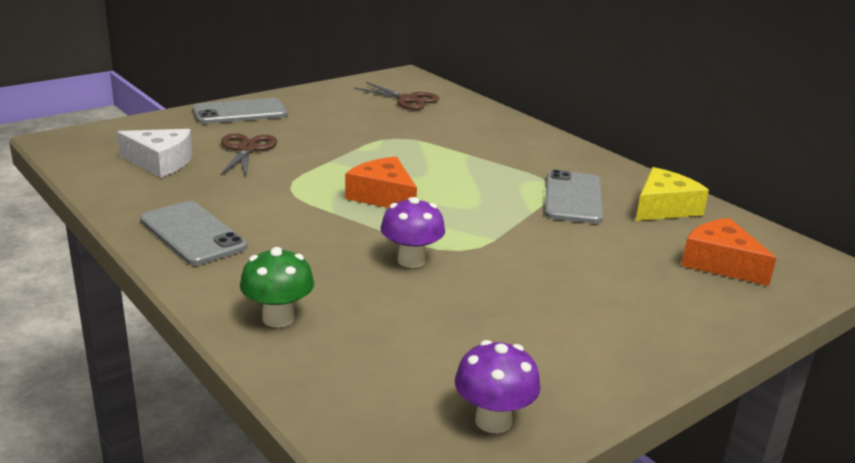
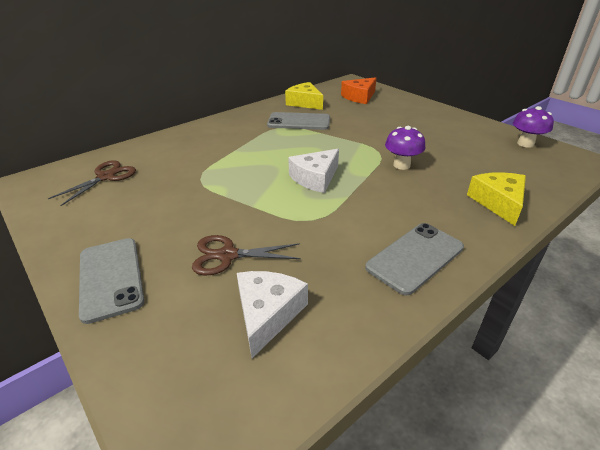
camera: 90 degrees left, 10 degrees up
green mushroom [240,247,314,328] -> yellow cheese [467,172,526,226]
orange cheese [345,157,417,208] -> white cheese [288,149,339,193]

